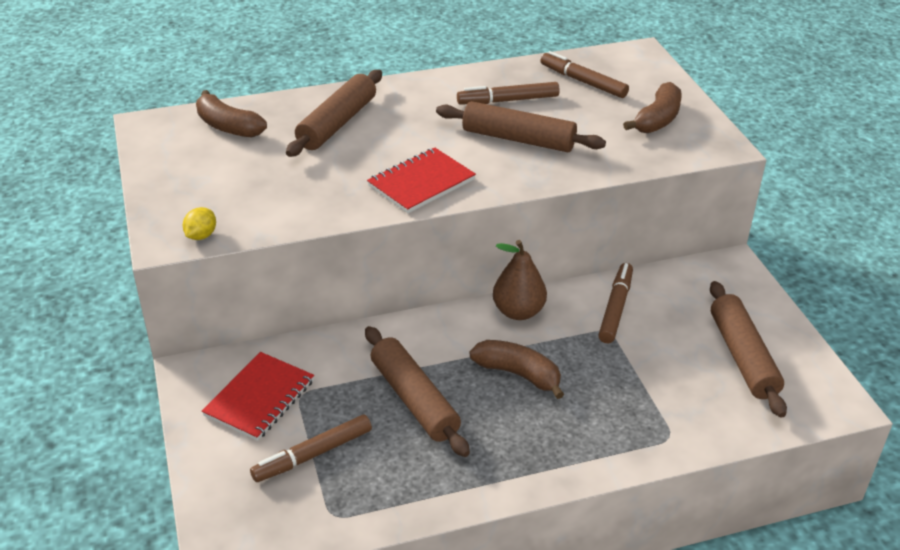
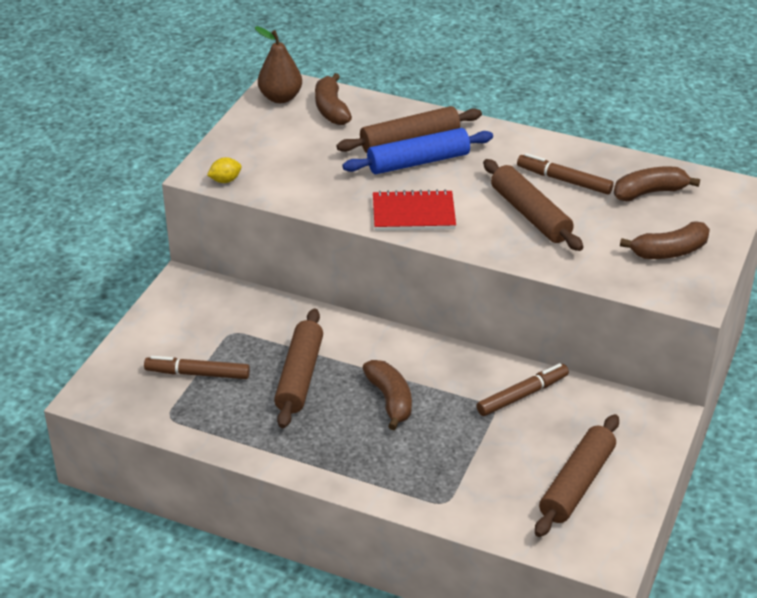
camera: 40 degrees right, 0 degrees up
red notebook [202,352,314,441] -> none
brown pear [493,240,547,320] -> brown pear moved to [255,26,302,103]
brown marker [541,51,629,98] -> brown banana [614,167,700,201]
none -> blue rolling pin [342,128,493,174]

